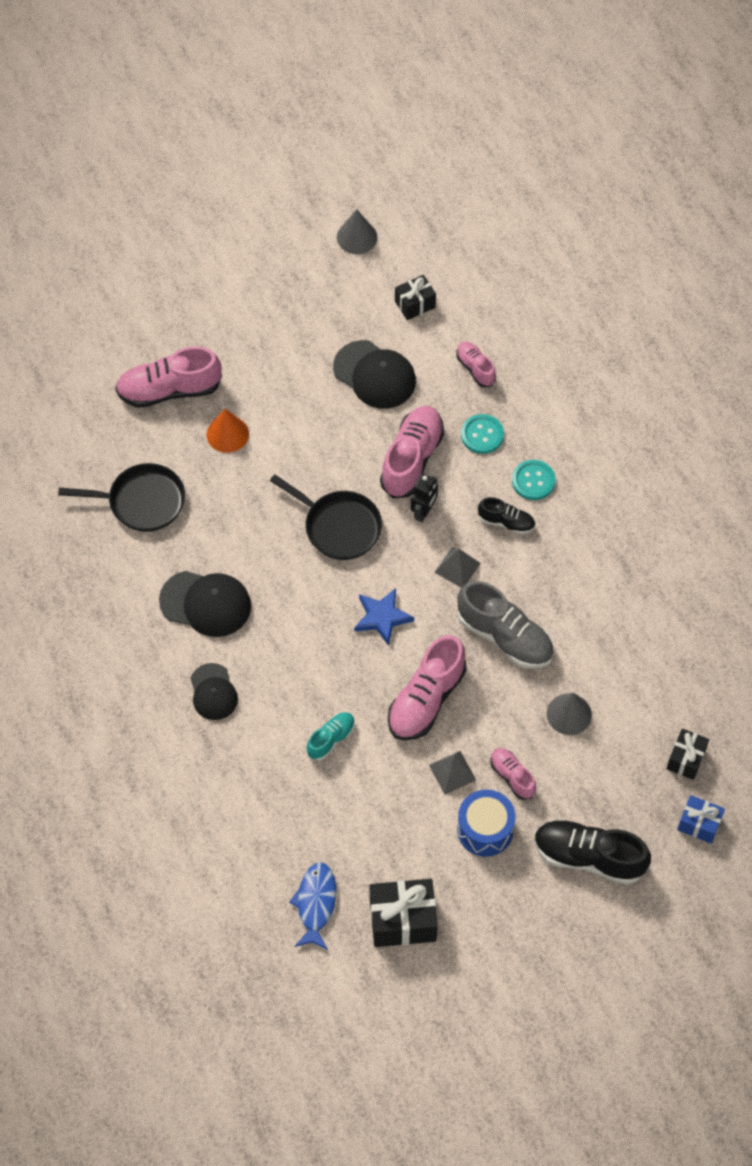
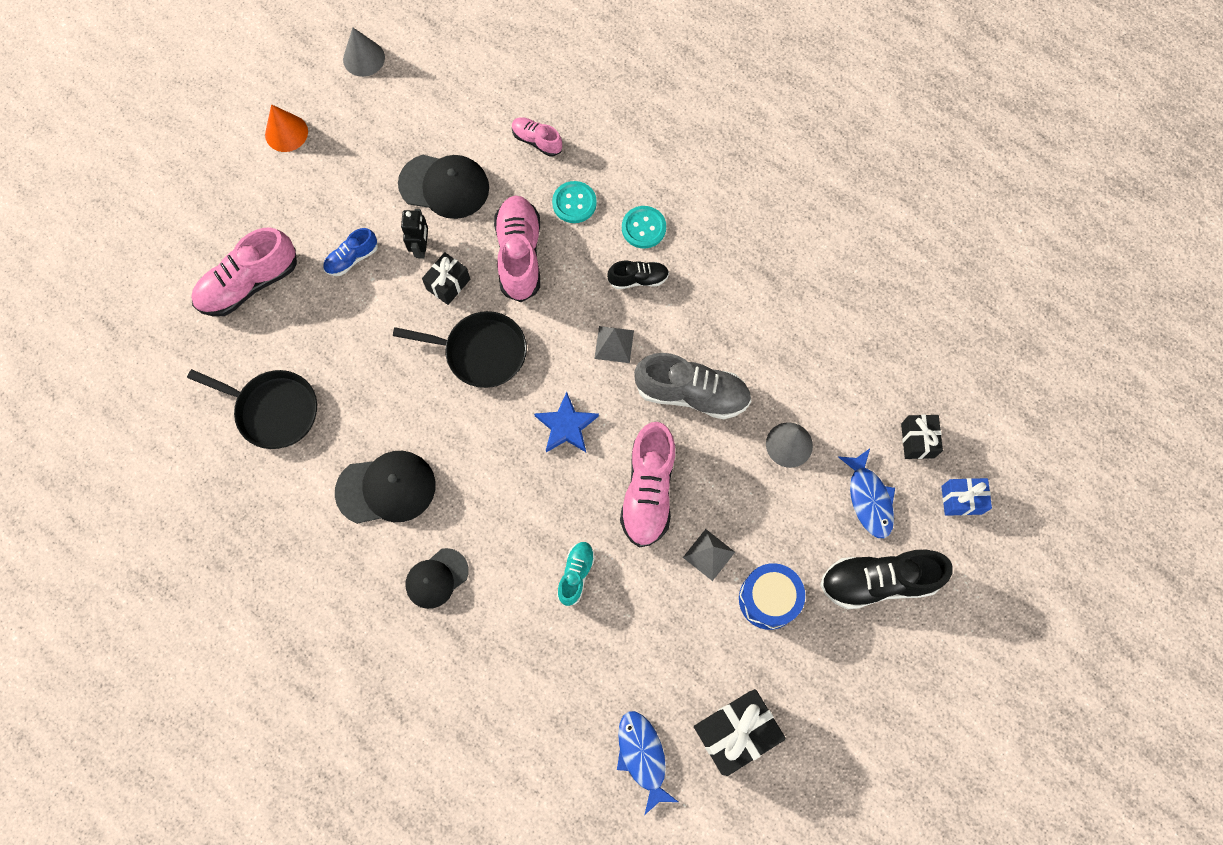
camera: 25 degrees left, 10 degrees up
black pan [58,463,185,532] -> black pan turned 45 degrees clockwise [187,369,317,449]
black cap [191,663,238,720] -> black cap turned 90 degrees clockwise [406,548,469,609]
orange cone [206,409,249,453] -> orange cone moved to [265,104,308,152]
black gift [395,275,436,320] -> black gift moved to [422,252,470,305]
black robot [410,473,438,522] -> black robot moved to [401,209,428,259]
pink shoe [490,748,536,800] -> none
none -> blue shoe [323,228,378,276]
none -> blue fish [838,449,895,538]

